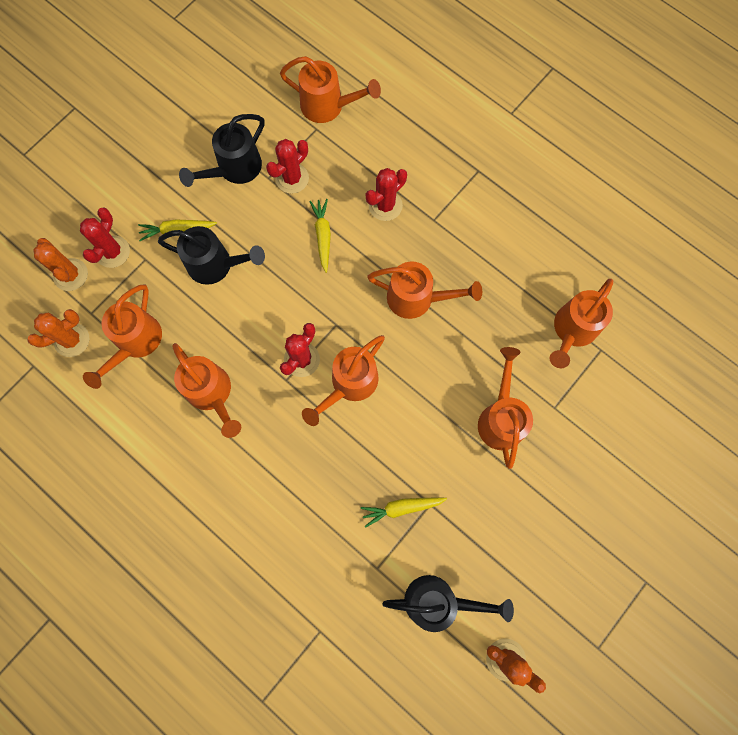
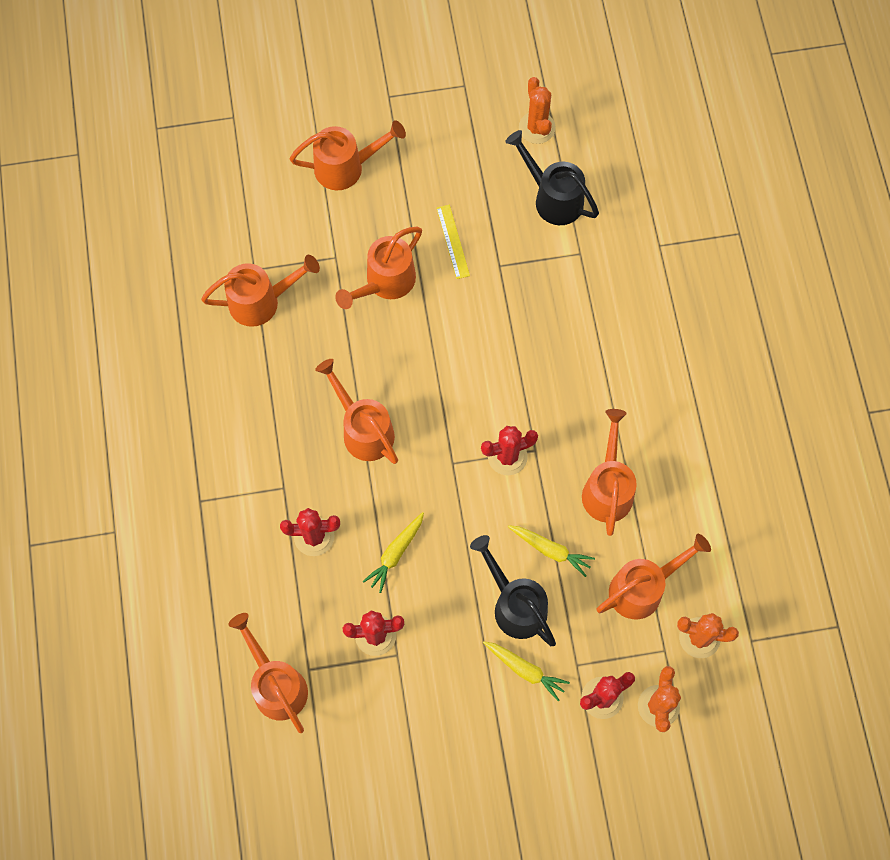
camera: 140 degrees left, 5 degrees down
black watering can [179,114,265,187] -> none
orange watering can [302,335,385,426] -> orange watering can moved to [290,120,406,190]
yellow carrot [361,497,447,528] -> yellow carrot moved to [508,525,595,577]
none -> yellow ruler [436,205,470,279]

